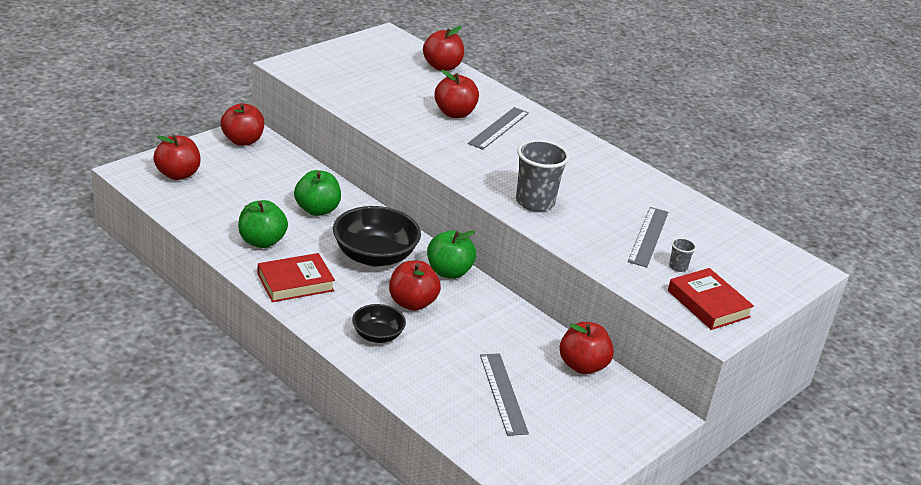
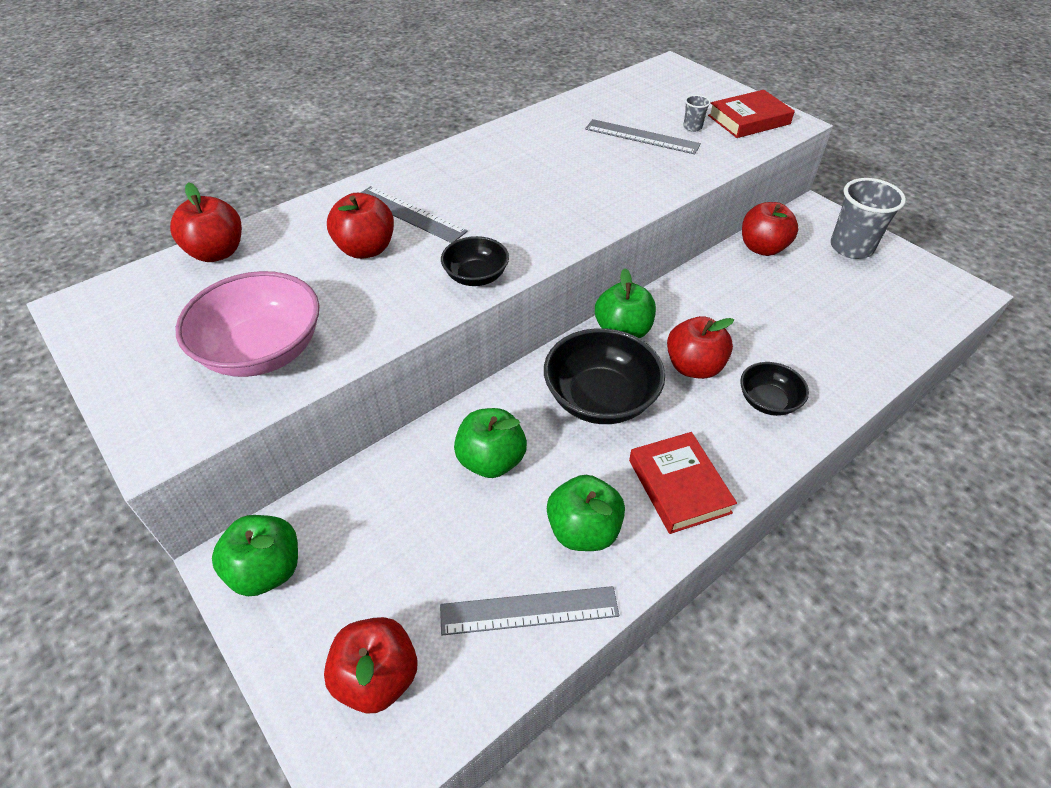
camera: 80 degrees left, 15 degrees up
red apple [221,103,264,146] -> green apple [212,515,298,596]
grey ruler [480,353,529,436] -> grey ruler moved to [440,586,619,635]
grey cup [516,139,570,212] -> grey cup moved to [830,178,906,259]
none -> pink bowl [175,271,319,377]
none -> black bowl [441,236,509,286]

